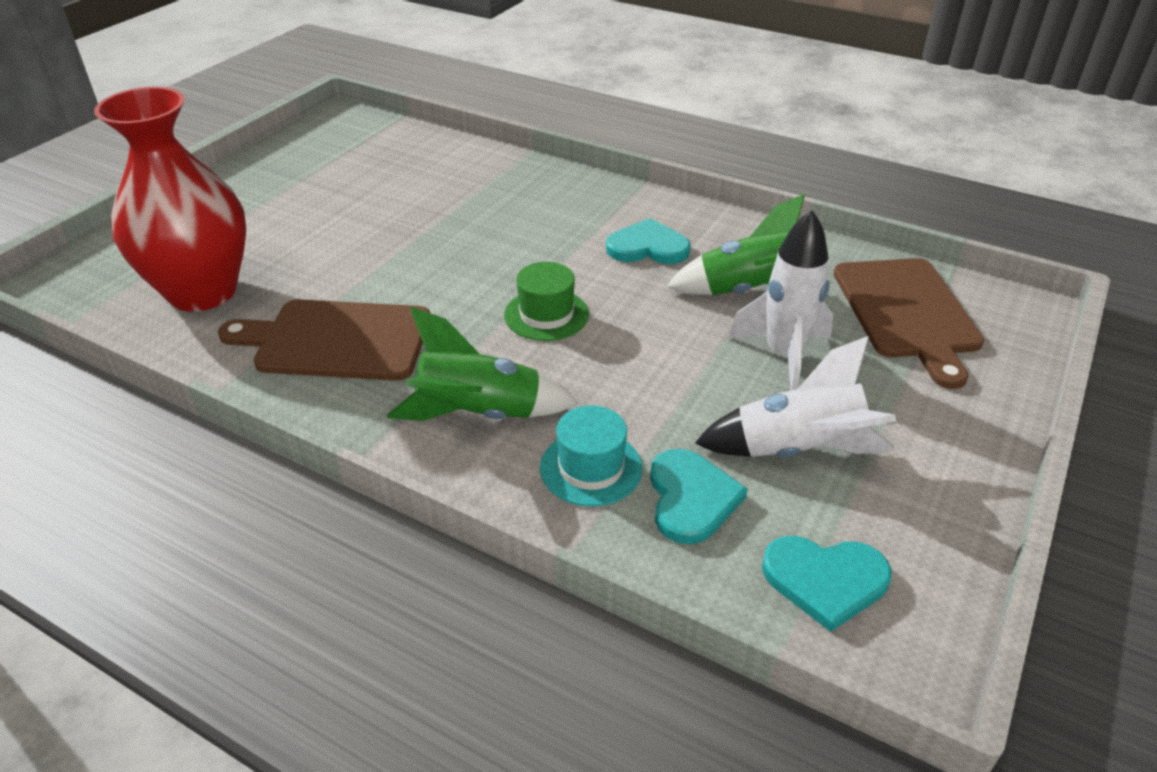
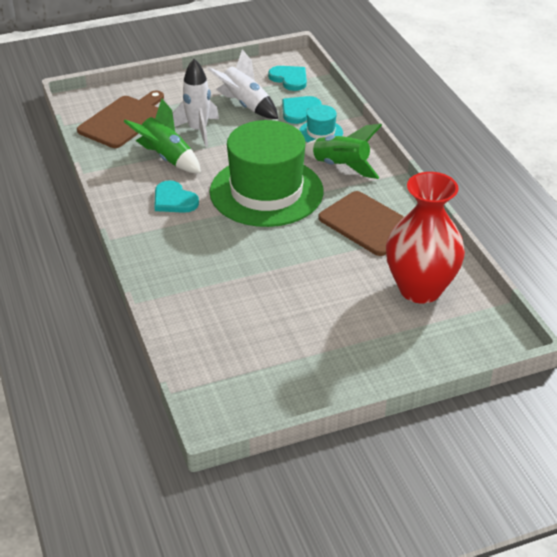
camera: 140 degrees left, 0 degrees up
green hat [504,262,589,341] -> green hat [210,120,324,227], size x2.39

